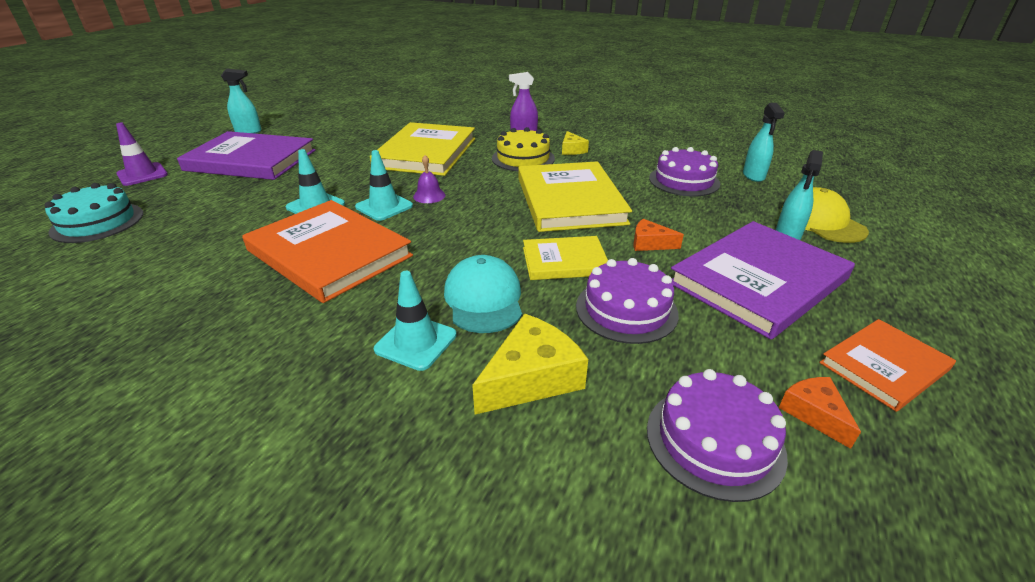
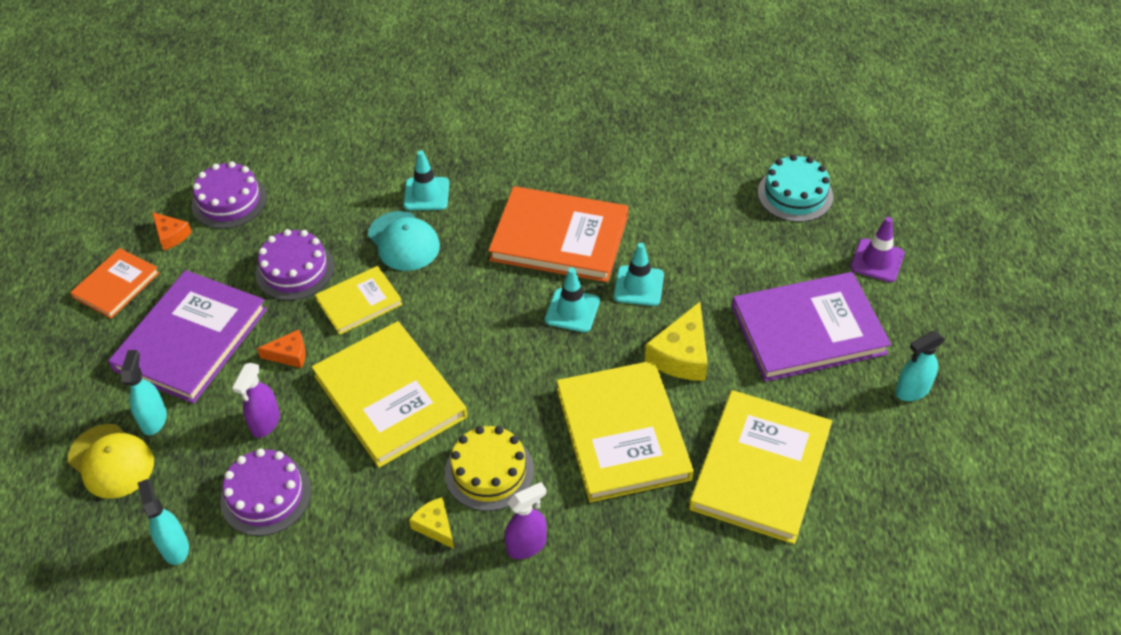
camera: 155 degrees right, 15 degrees up
purple bell [413,155,445,203] -> none
yellow cheese [472,314,588,415] -> yellow cheese moved to [645,302,708,381]
none -> purple spray bottle [232,363,280,438]
none -> yellow book [689,390,832,544]

